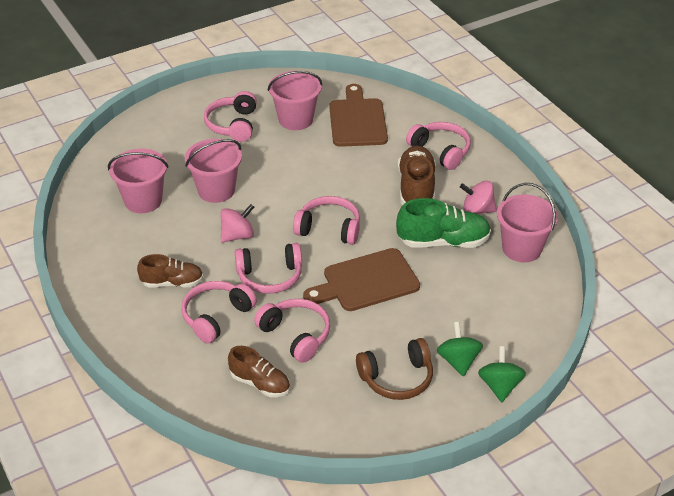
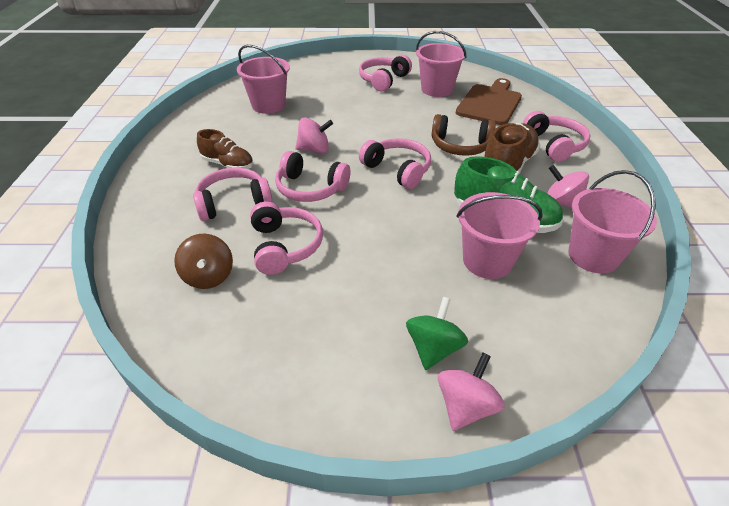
camera: 30 degrees right, 0 degrees up
pink bucket [185,139,242,203] -> pink bucket moved to [456,192,543,279]
brown shoe [228,346,290,397] -> brown spinning top [174,234,233,289]
brown cutting board [303,248,420,311] -> none
brown headphones [356,338,433,400] -> brown headphones moved to [432,114,496,156]
green spinning top [478,346,526,402] -> pink spinning top [438,353,505,431]

